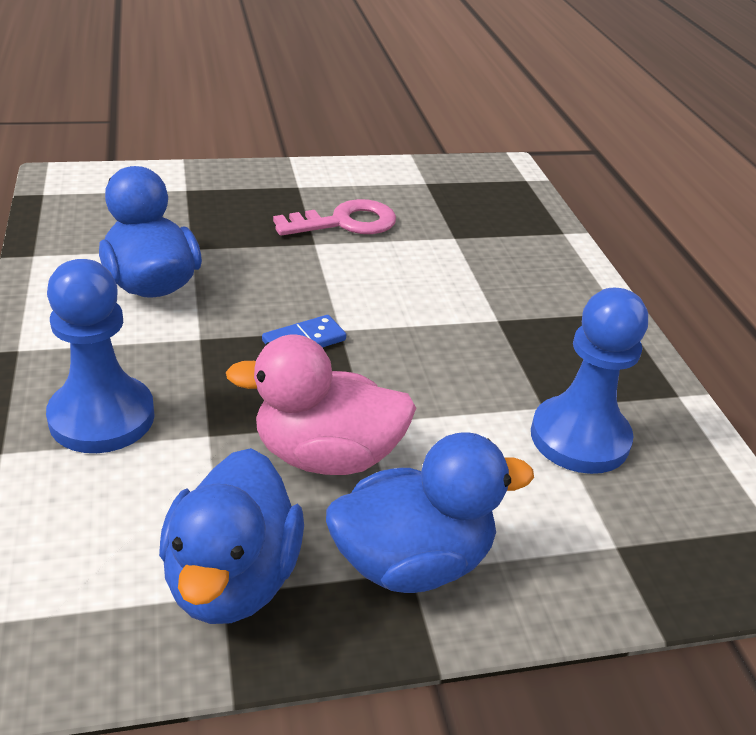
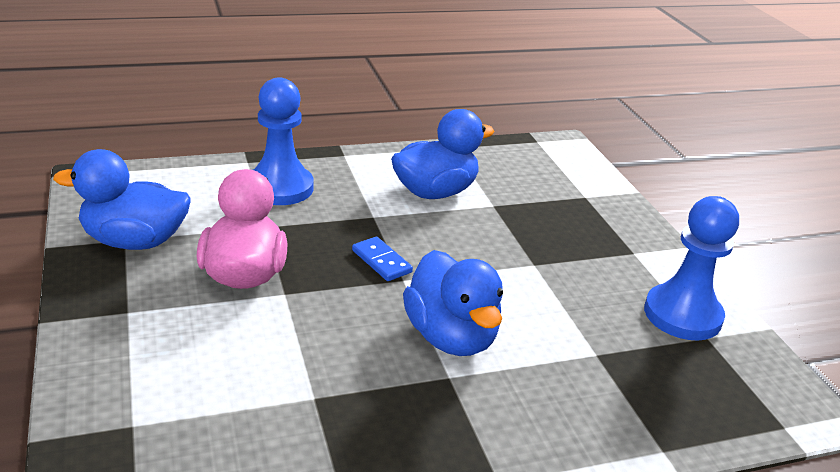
camera: 85 degrees right, 5 degrees down
pink key [273,199,396,236] -> none
blue duck [326,432,534,593] -> blue duck moved to [403,250,503,356]
blue pawn [531,288,648,474] -> blue pawn moved to [644,196,739,341]

